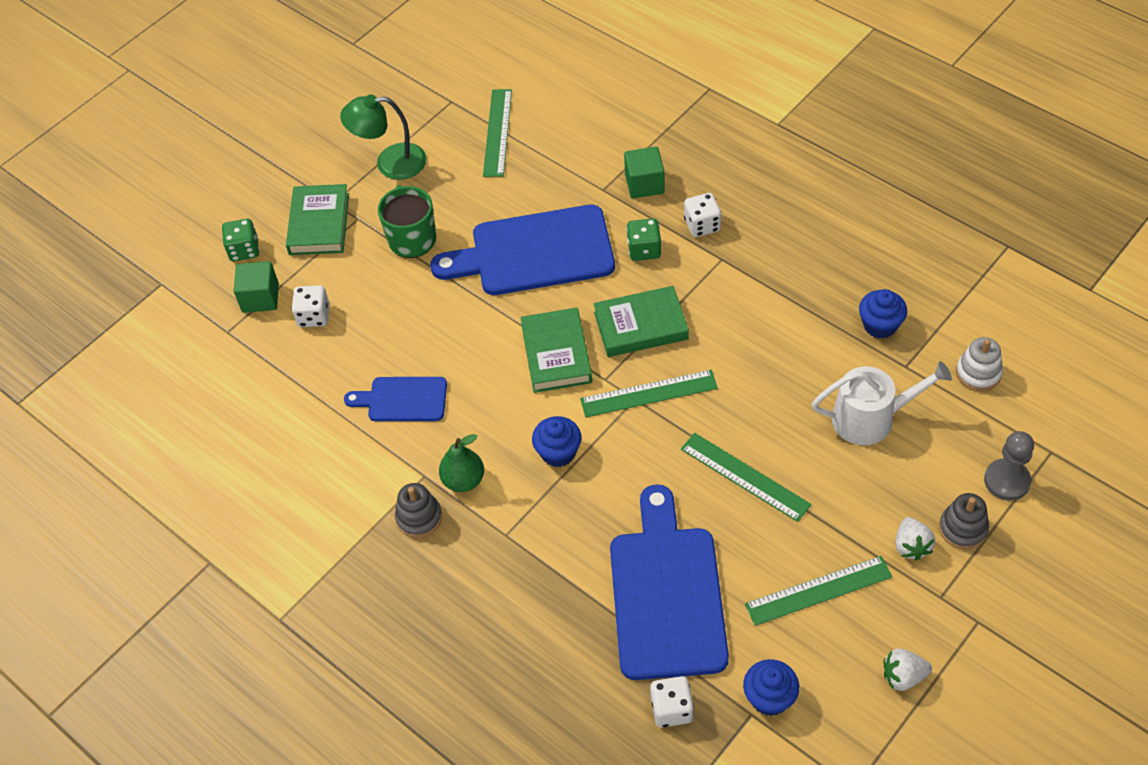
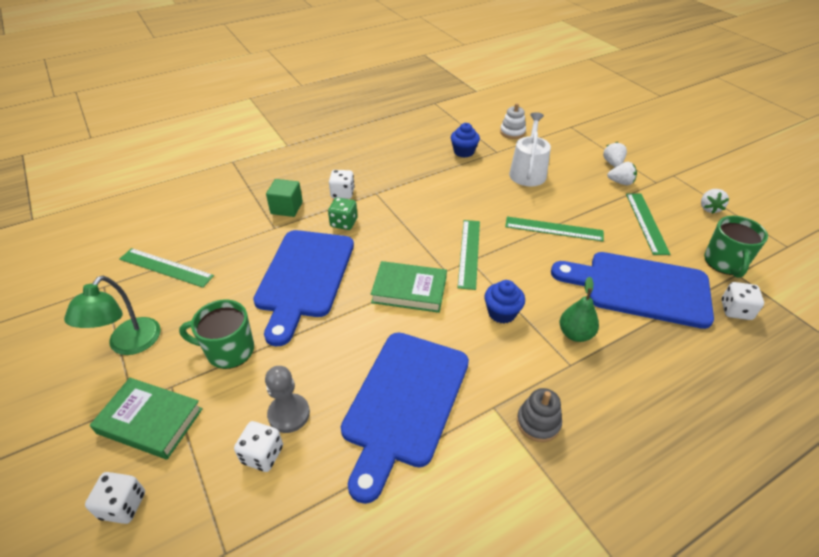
camera: 75 degrees left, 10 degrees down
green dice [222,219,259,261] -> white dice [85,472,145,524]
green cube [234,261,279,313] -> none
blue cutting board [344,377,447,421] -> blue cutting board [341,332,469,504], size x1.88
green pear [439,434,484,492] -> green pear moved to [560,277,599,342]
green book [593,286,689,357] -> none
green ruler [681,433,812,522] -> green ruler turned 45 degrees clockwise [505,216,604,242]
blue cupcake [743,659,799,716] -> green mug [704,216,768,278]
grey stacking toy [939,493,989,550] -> white strawberry [603,142,627,167]
grey pawn [984,431,1034,501] -> grey pawn moved to [265,366,310,433]

